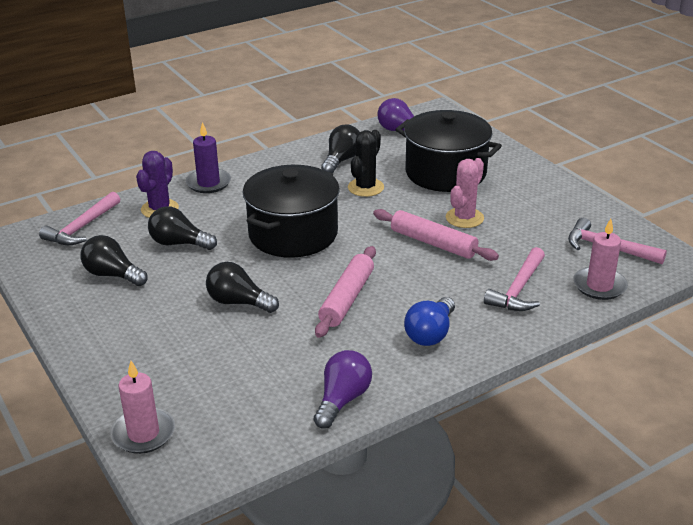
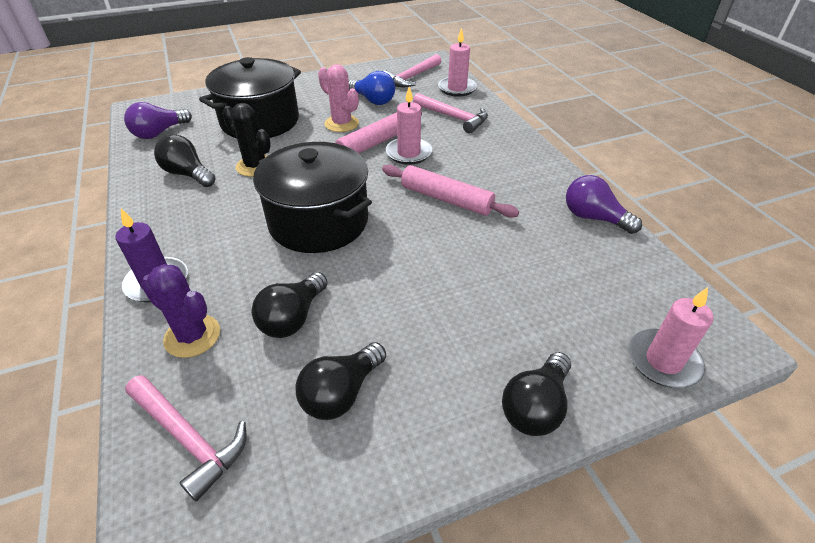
camera: 80 degrees left, 10 degrees up
black light bulb [206,262,279,313] -> black light bulb moved to [502,352,571,436]
blue light bulb [404,297,455,346] -> blue light bulb moved to [349,71,395,105]
none -> pink candle [386,87,432,165]

